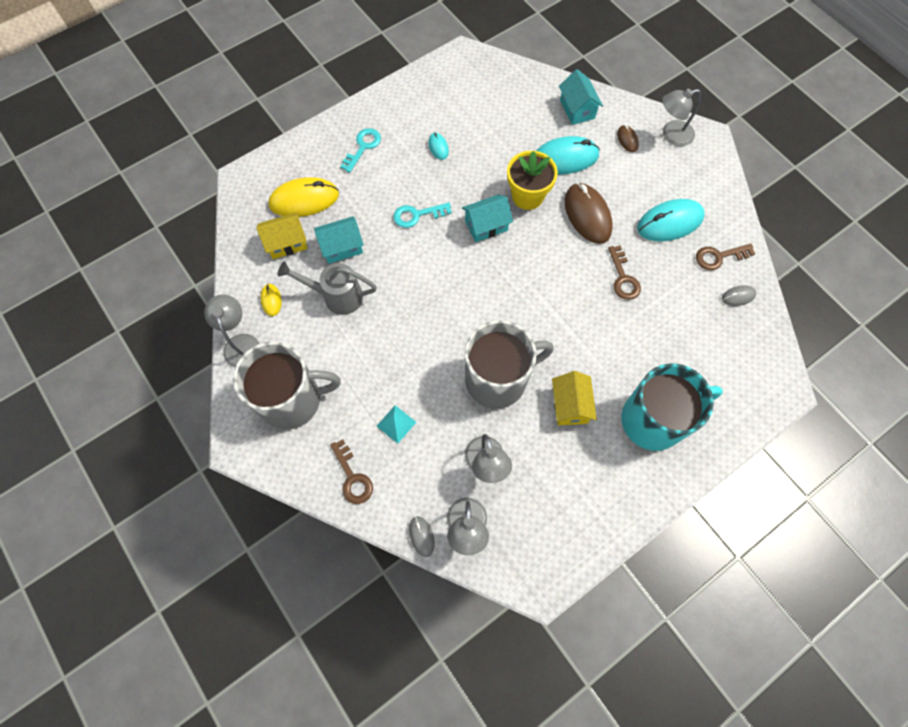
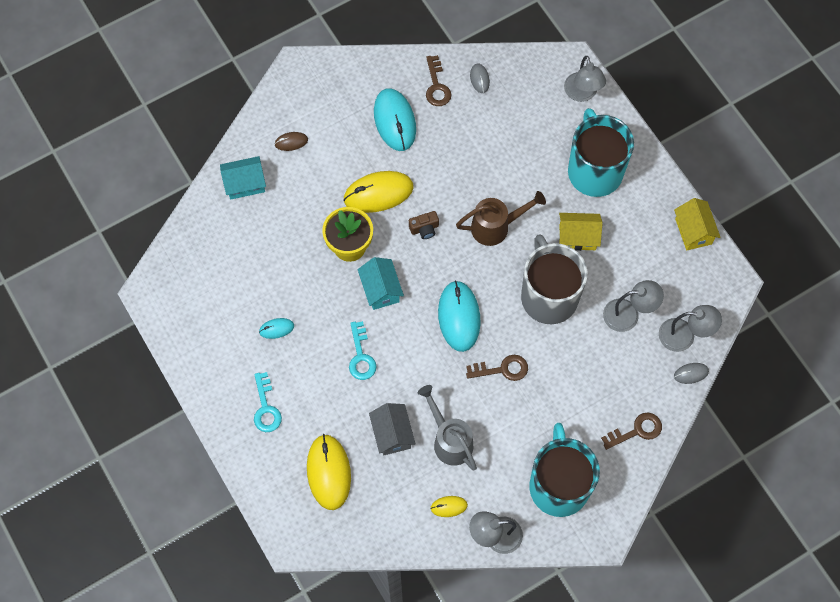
camera: 85 degrees left, 0 degrees up
grey mug [233,342,341,430] -> turquoise mug [529,423,600,517]
yellow house [257,212,308,259] -> yellow house moved to [674,198,720,250]
grey watering can [278,261,377,315] -> grey watering can turned 135 degrees clockwise [418,385,477,471]
turquoise house [314,216,364,264] -> grey house [369,403,416,455]
turquoise key [340,128,381,173] -> turquoise key turned 135 degrees counterclockwise [254,372,282,432]
turquoise pyramid [377,405,416,444] -> none
turquoise mouse [536,136,600,174] -> turquoise mouse moved to [438,280,481,352]
brown mouse [565,183,613,244] -> yellow mouse [343,171,414,213]
brown key [608,245,641,300] -> brown key moved to [466,355,528,381]
grey lamp [662,88,701,146] -> grey lamp moved to [564,56,606,102]
none -> brown camera [409,211,439,239]
none -> brown watering can [456,191,546,246]

